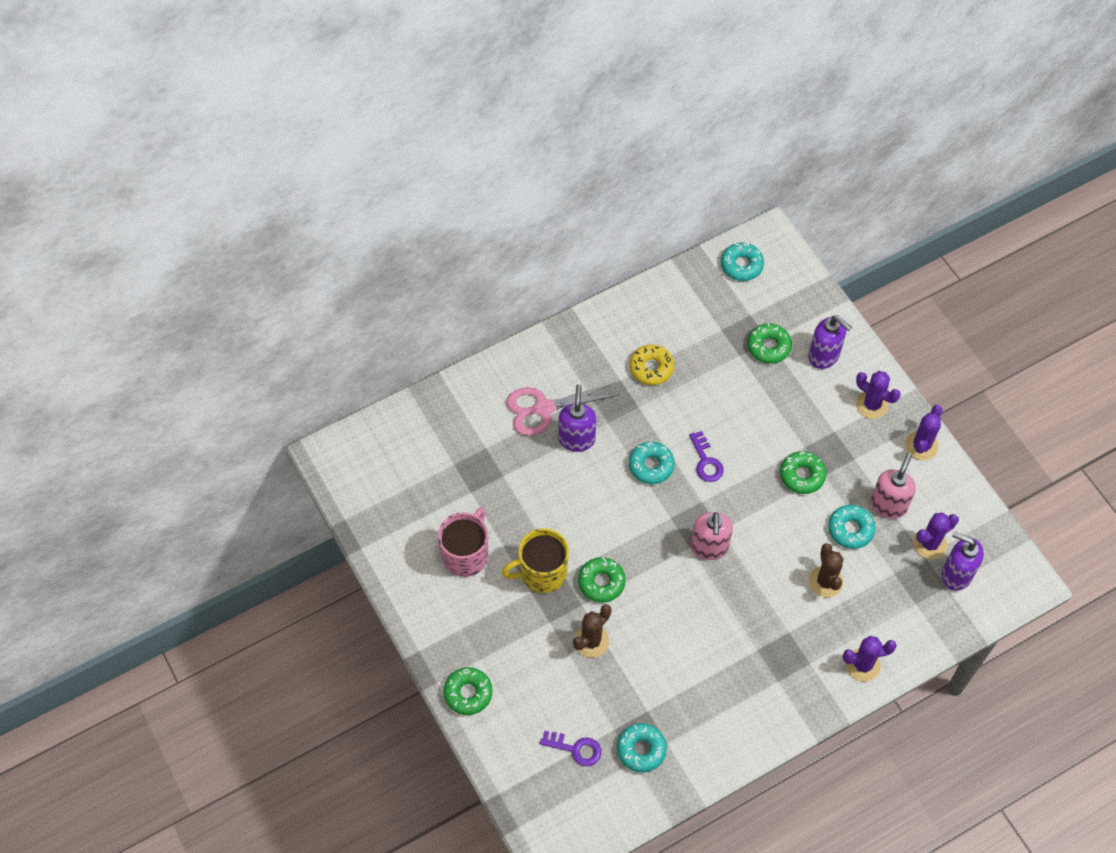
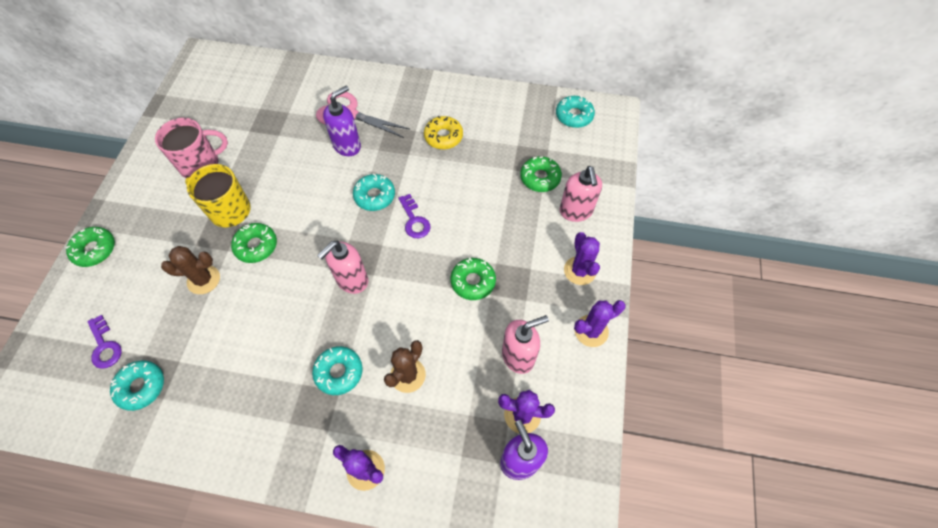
camera: 40 degrees right, 0 degrees up
purple key [689,431,724,482] -> purple key turned 45 degrees counterclockwise [398,194,431,238]
purple soap dispenser [809,316,852,369] -> pink soap dispenser [560,166,602,222]
turquoise donut [828,505,876,549] -> turquoise donut moved to [312,346,363,395]

